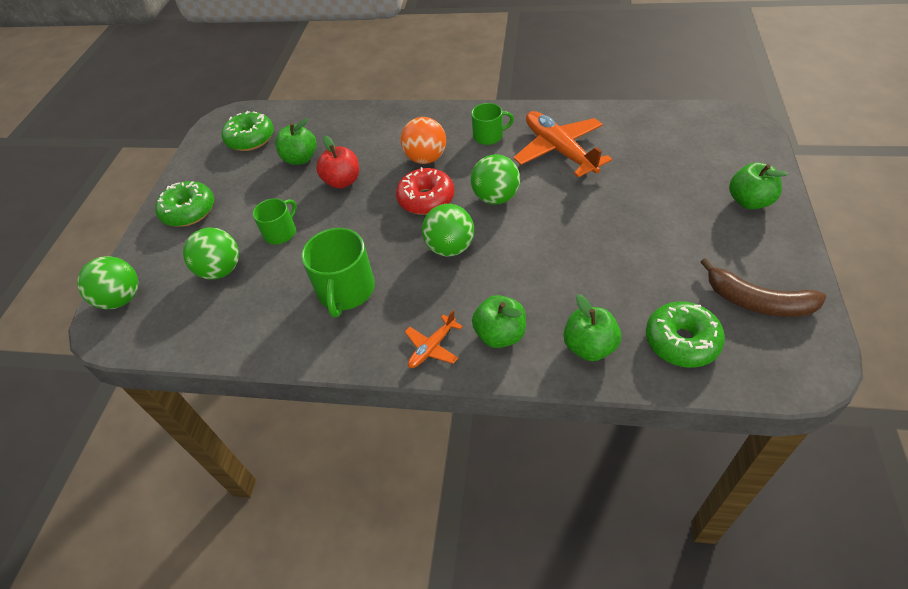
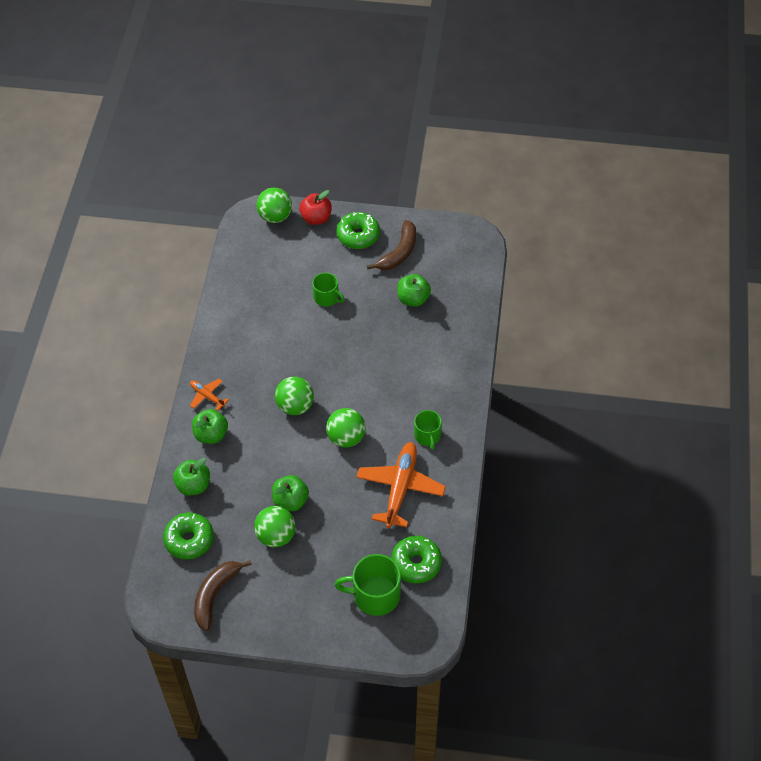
camera: 85 degrees right, 5 degrees up
green ball [183,228,239,280] -> green ball moved to [254,506,296,547]
green donut [222,111,274,151] -> green donut moved to [391,536,442,584]
green mug [301,228,375,317] -> green mug moved to [335,554,401,616]
red apple [316,135,359,189] -> red apple moved to [299,190,332,225]
red donut [396,167,455,215] -> none
orange ball [401,117,446,164] -> none
orange plane [513,111,612,177] -> orange plane turned 45 degrees counterclockwise [356,442,446,528]
green apple [729,162,788,209] -> green apple moved to [272,475,309,511]
none -> brown banana [367,220,416,270]

